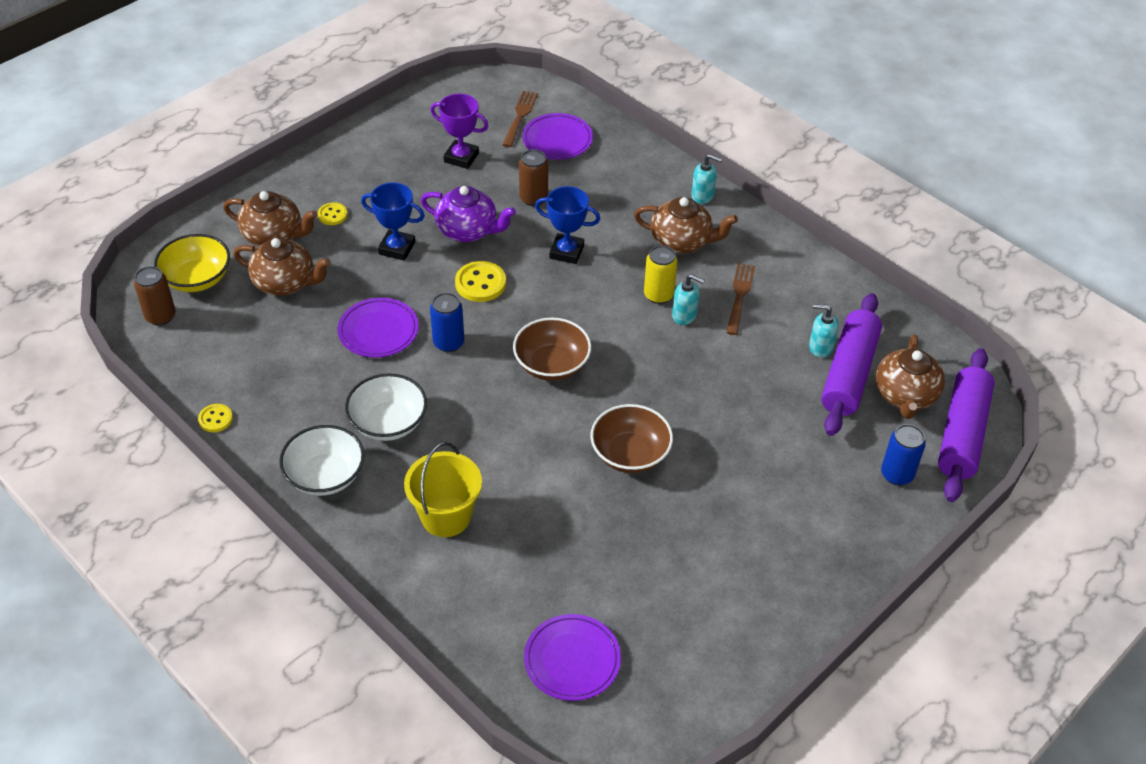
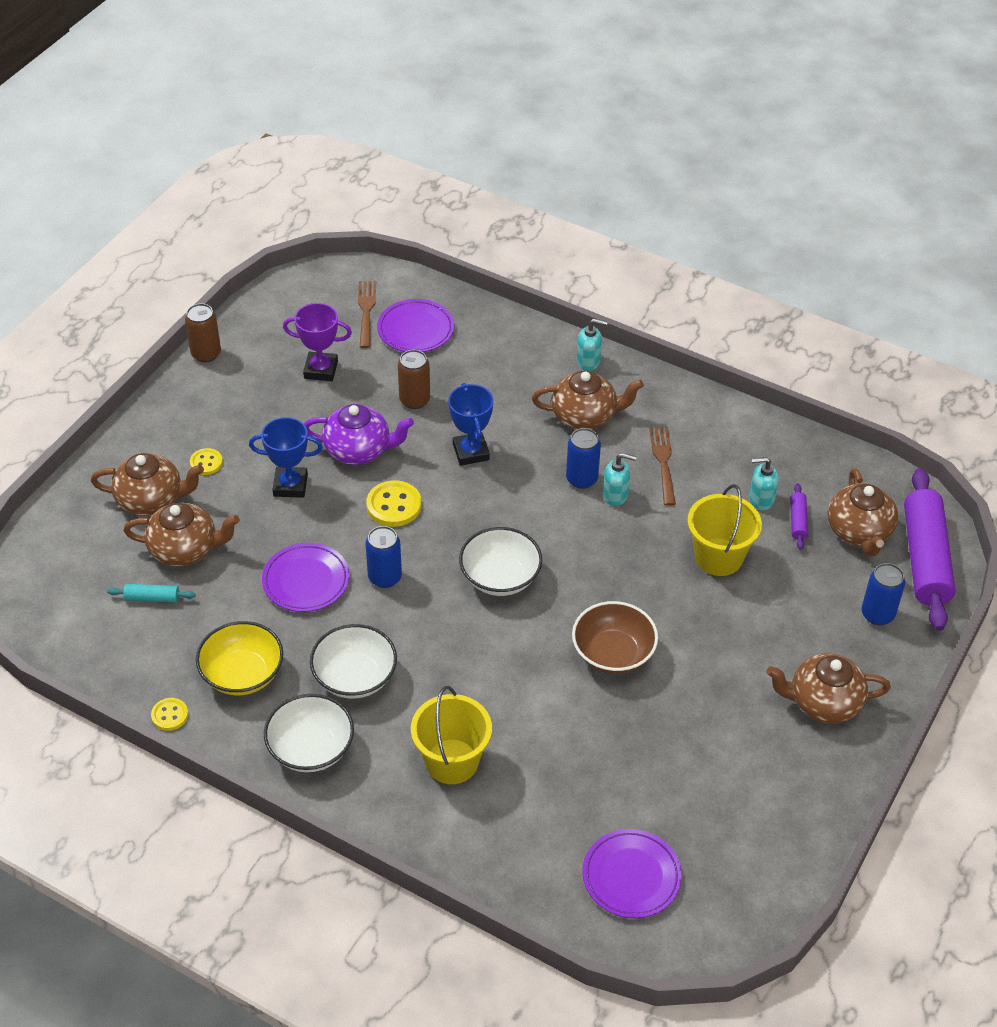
camera: 15 degrees left, 0 degrees up
brown can [134,266,176,326] -> brown can moved to [185,303,221,362]
yellow bowl [154,234,230,292] -> yellow bowl moved to [196,621,283,695]
brown bowl [513,317,591,381] -> white bowl [459,527,542,596]
blue trophy [535,186,600,264] -> blue trophy turned 75 degrees clockwise [448,383,494,466]
yellow can [644,245,678,304] -> blue can [566,428,601,489]
purple rolling pin [821,293,882,436] -> purple rolling pin [790,483,808,550], size x0.42
none -> turquoise rolling pin [107,584,196,603]
none -> yellow bucket [687,484,762,576]
none -> brown teapot [766,653,891,724]

